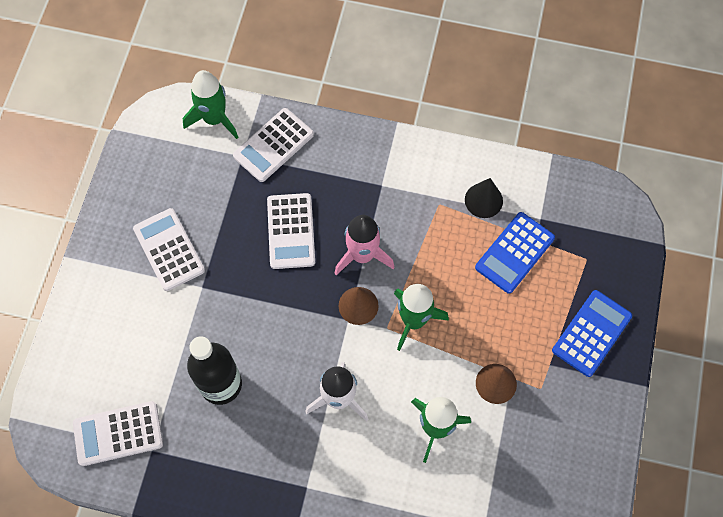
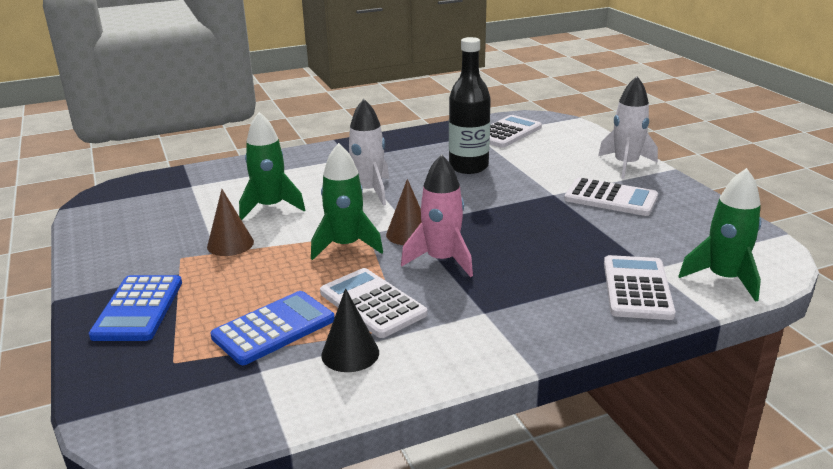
camera: 145 degrees right, 40 degrees down
white calculator [267,193,315,269] -> white calculator moved to [320,268,427,338]
blue calculator [475,212,555,294] -> blue calculator turned 45 degrees clockwise [210,291,335,365]
none -> white rocket [598,76,658,179]

